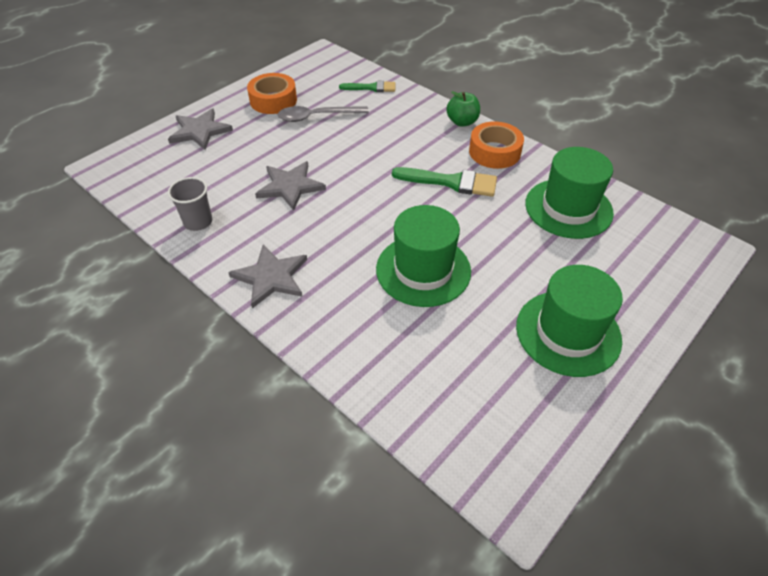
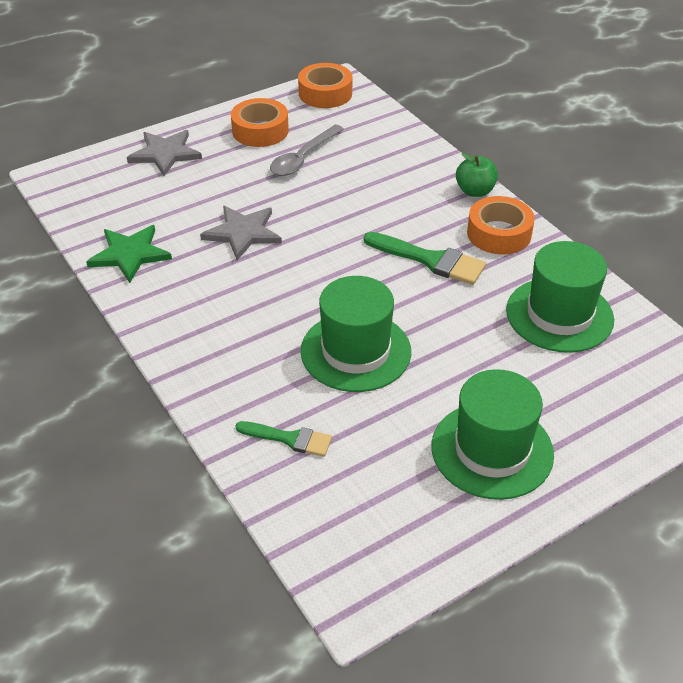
camera: 15 degrees right, 5 degrees down
grey cup [168,177,212,231] -> green star [86,225,172,283]
grey star [228,244,307,308] -> none
grey spoon [278,106,369,122] -> grey spoon turned 60 degrees counterclockwise [270,125,344,176]
green brush [339,81,395,92] -> green brush moved to [236,421,332,457]
none -> orange tape [298,63,352,108]

